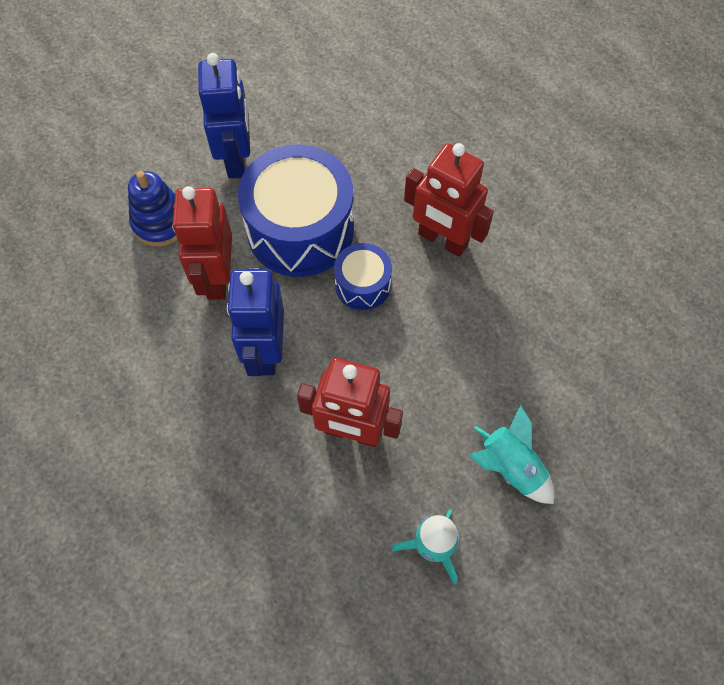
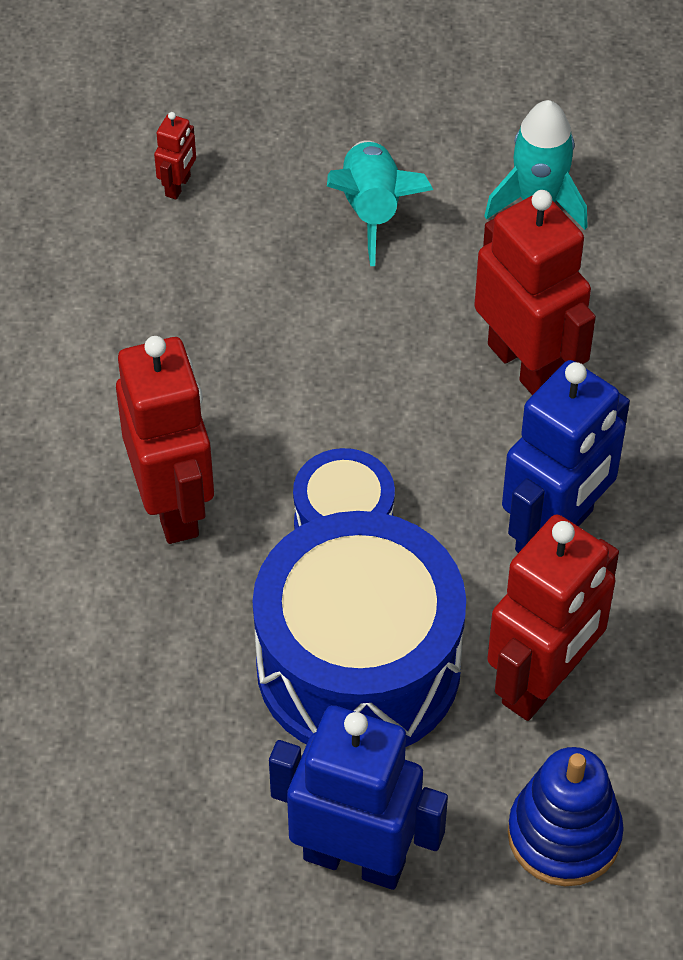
camera: 140 degrees left, 10 degrees down
blue robot [198,53,250,178] -> blue robot turned 75 degrees clockwise [269,705,448,890]
none -> red robot [154,112,196,200]

